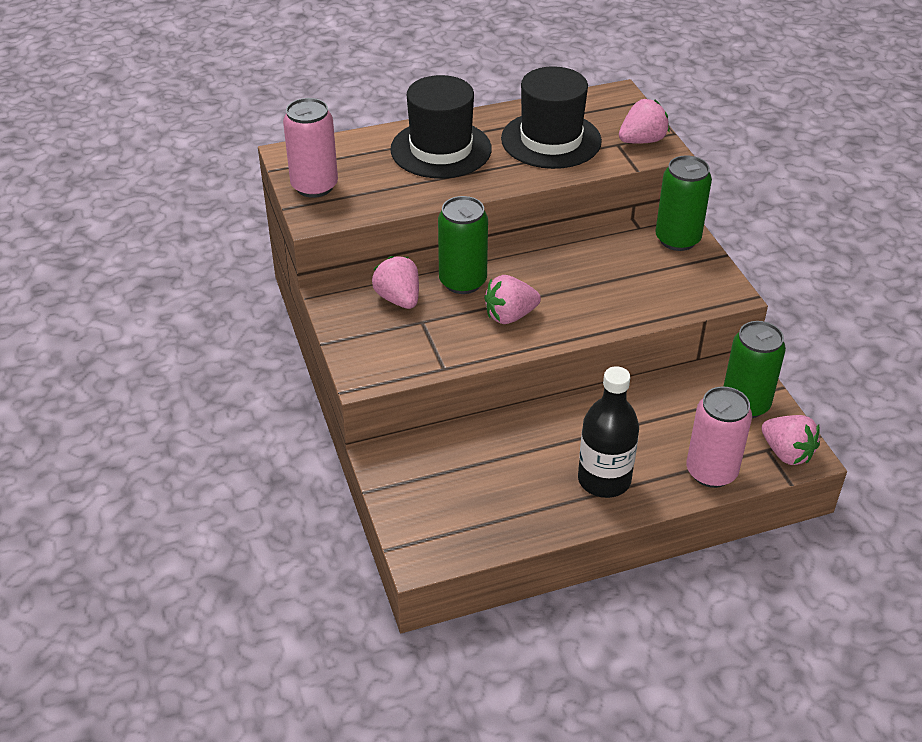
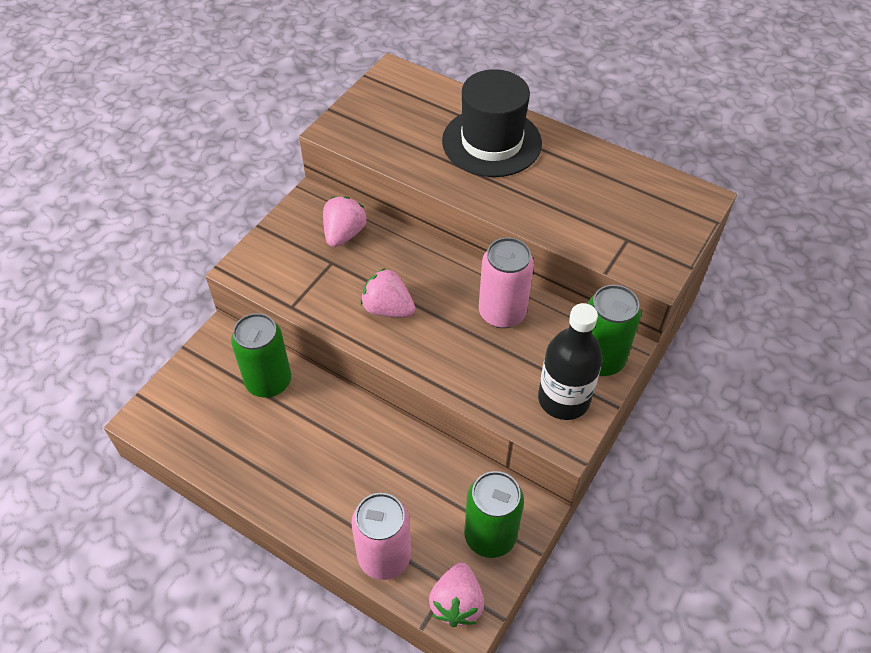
camera: 50 degrees right, 10 degrees up
pink can [283,98,338,198] -> pink can moved to [479,237,534,328]
green can [438,196,488,294] -> green can moved to [231,313,291,398]
black hat [501,66,602,169] -> none
black bottle [578,366,639,498] -> black bottle moved to [538,303,603,420]
pink strawberry [619,99,669,144] -> none

